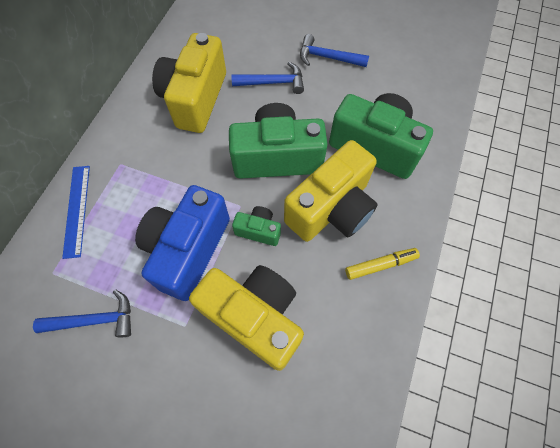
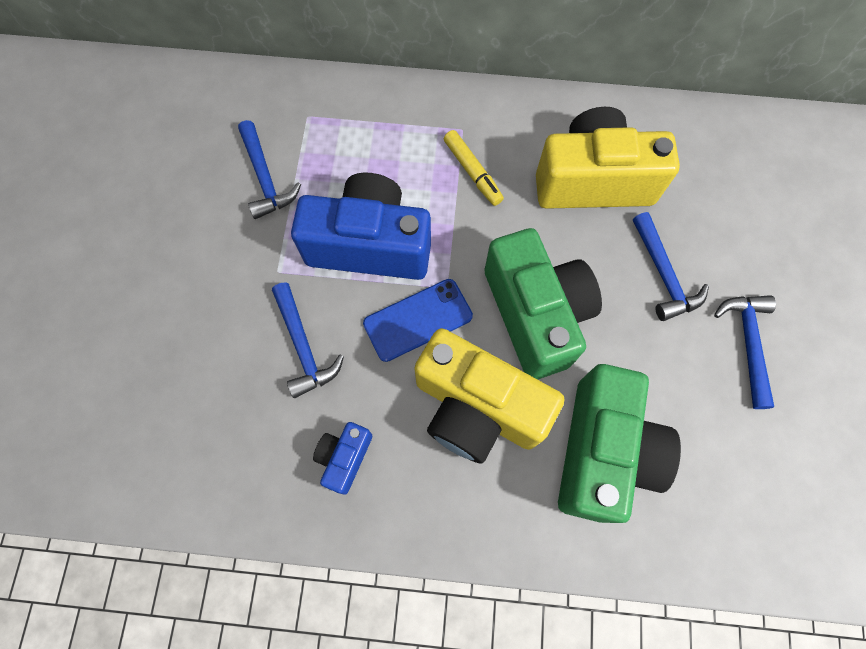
camera: 75 degrees right, 5 degrees up
blue ruler [62,166,90,259] -> none
yellow camera [189,265,304,371] -> blue hammer [272,282,344,398]
green camera [232,206,281,246] -> blue phone [363,279,473,362]
yellow marker [345,248,420,280] -> yellow marker moved to [444,130,504,206]
none -> blue camera [313,422,372,495]

